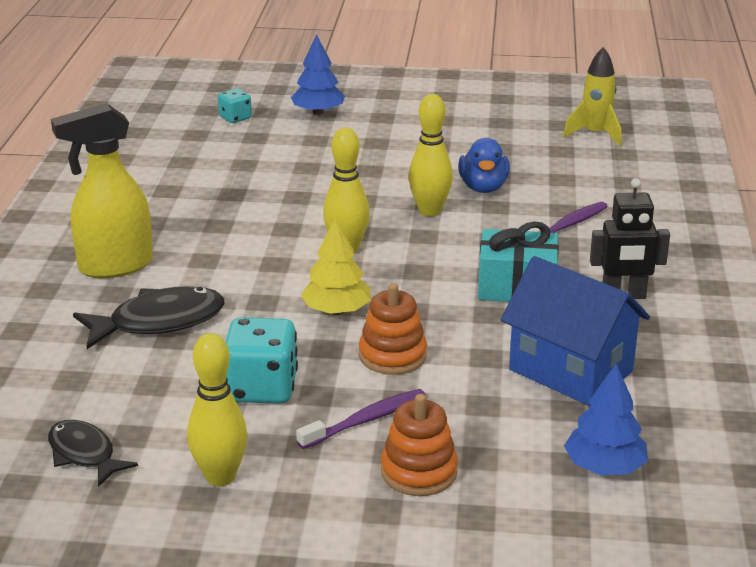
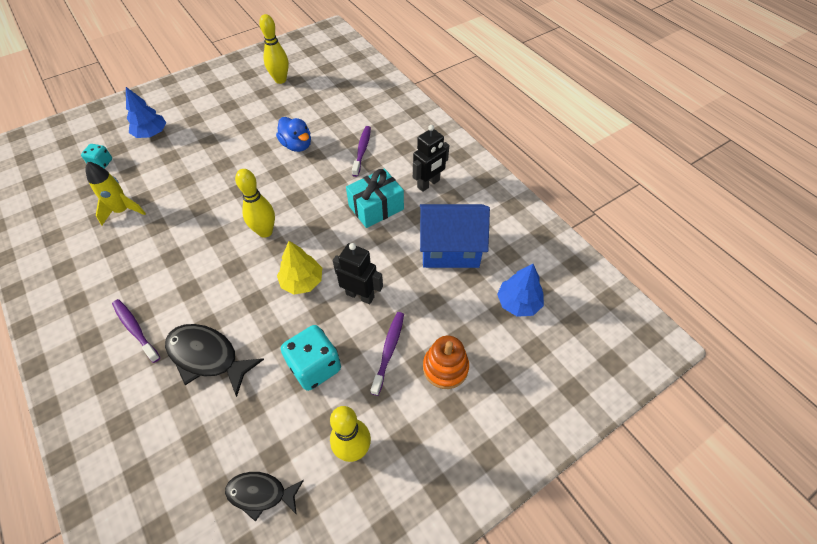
camera: 40 degrees left, 25 degrees up
yellow spray bottle [51,103,153,278] -> purple toothbrush [112,299,160,363]
black fish [73,286,225,349] -> black fish turned 90 degrees counterclockwise [165,324,264,397]
orange stacking toy [359,283,427,375] -> black robot [333,243,383,304]
yellow bowling pin [409,94,453,217] -> yellow bowling pin moved to [259,14,289,84]
yellow rocket [563,47,621,146] -> yellow rocket moved to [85,162,146,225]

